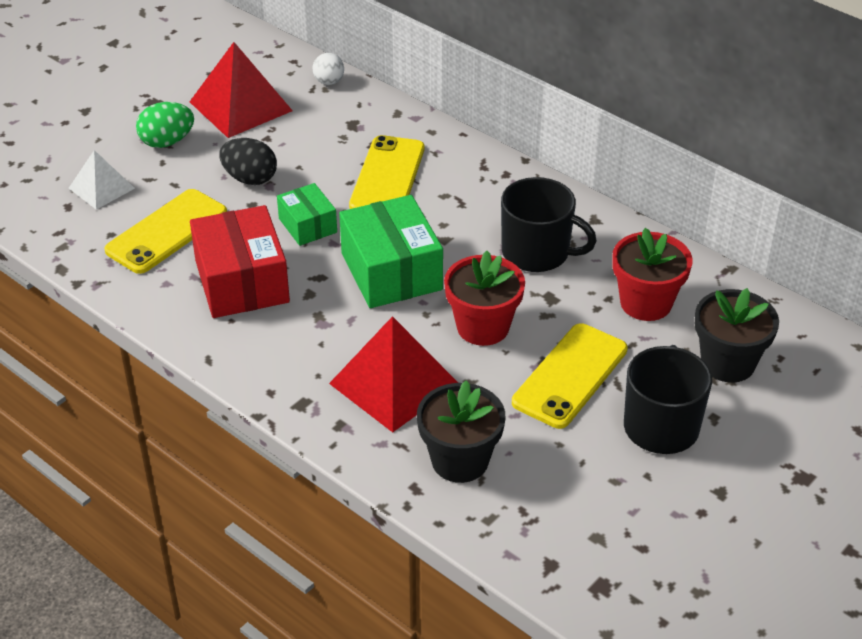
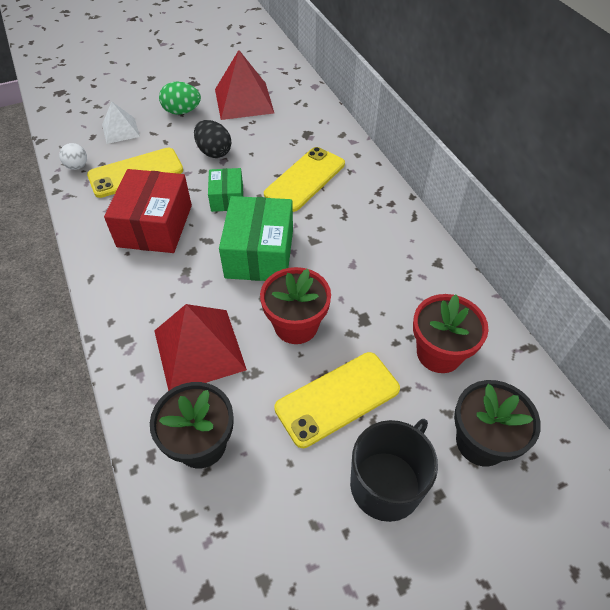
camera: 25 degrees right, 10 degrees up
white ball [313,53,344,85] -> white ball moved to [59,143,87,170]
black mug [501,177,597,272] -> none

